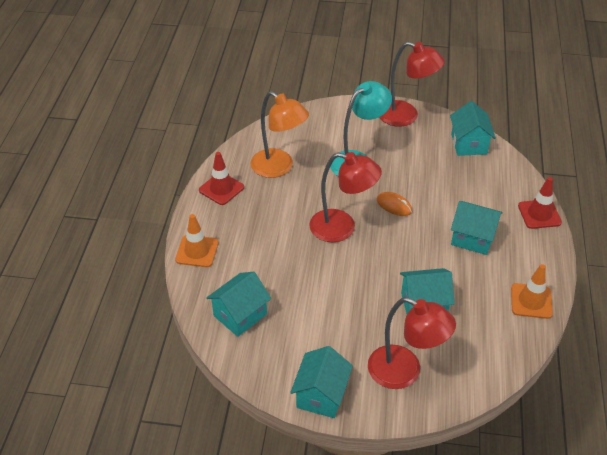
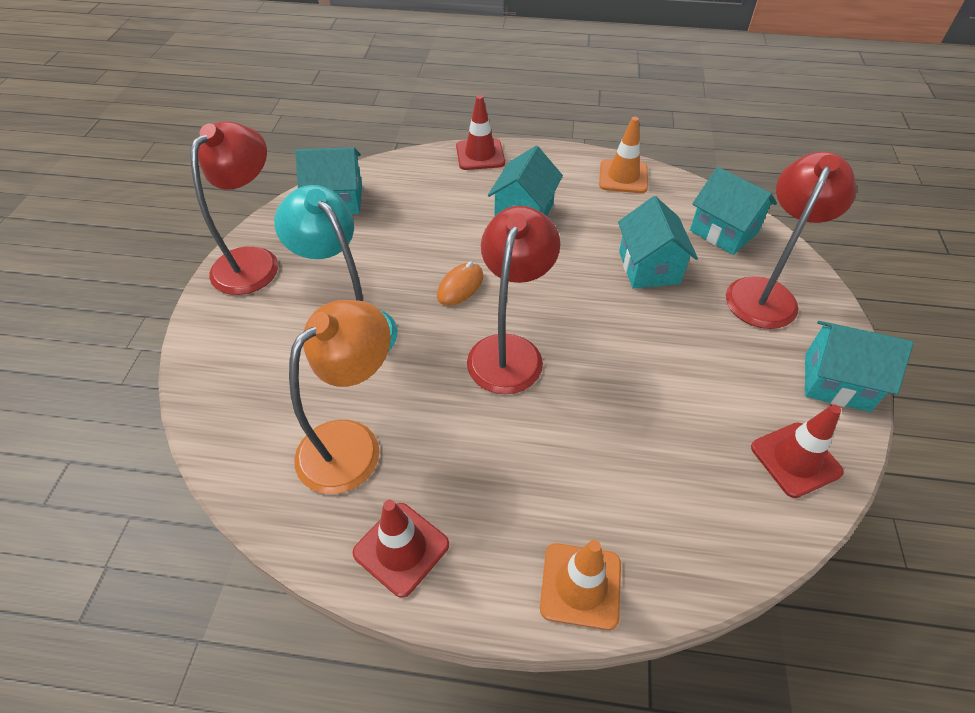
camera: 90 degrees left, 5 degrees up
turquoise house [206,272,271,337] -> turquoise house moved to [690,167,777,255]
none -> red traffic cone [751,404,844,498]

